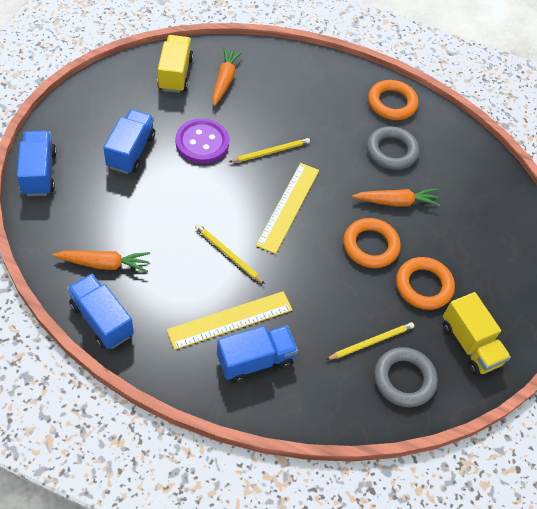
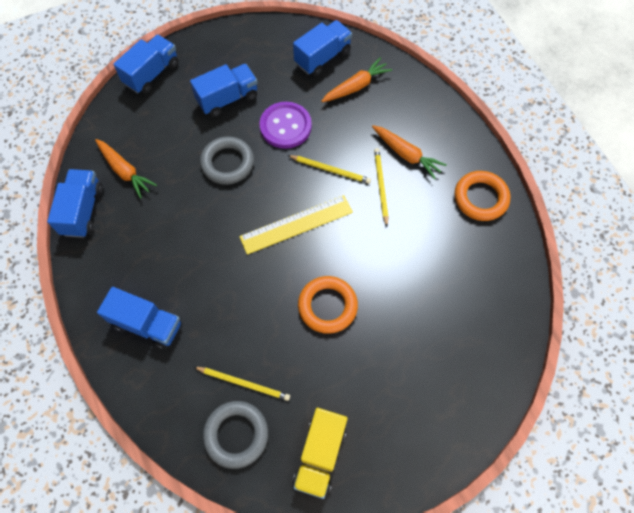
camera: 50 degrees right, 10 degrees up
yellow truck [157,35,193,93] -> blue truck [293,20,352,76]
yellow ruler [167,291,292,350] -> none
yellow pencil [195,224,265,284] -> yellow pencil moved to [374,148,388,227]
orange carrot [352,188,440,207] -> orange carrot moved to [372,125,446,179]
grey ring [367,126,419,170] -> grey ring moved to [200,136,254,185]
orange ring [396,257,455,310] -> none

